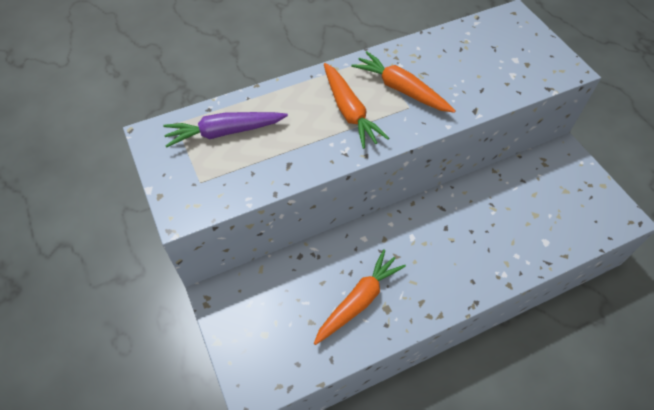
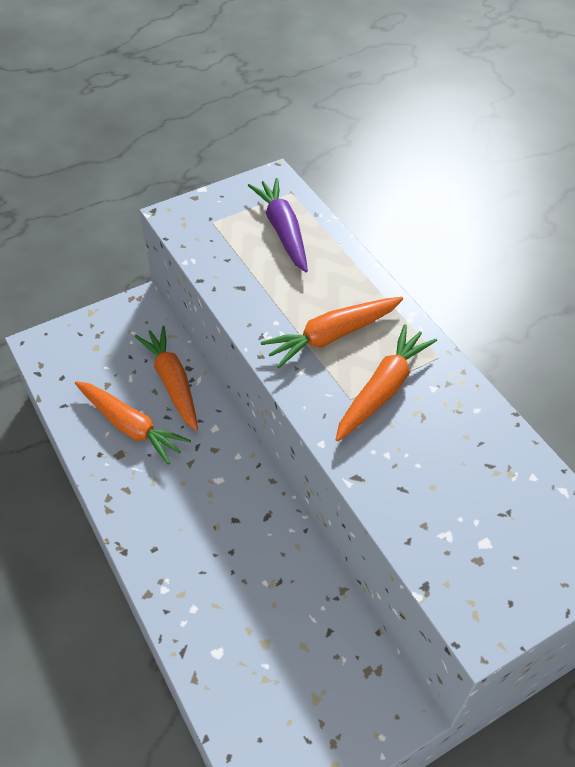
camera: 85 degrees right, 5 degrees down
none -> orange carrot [135,326,198,431]

